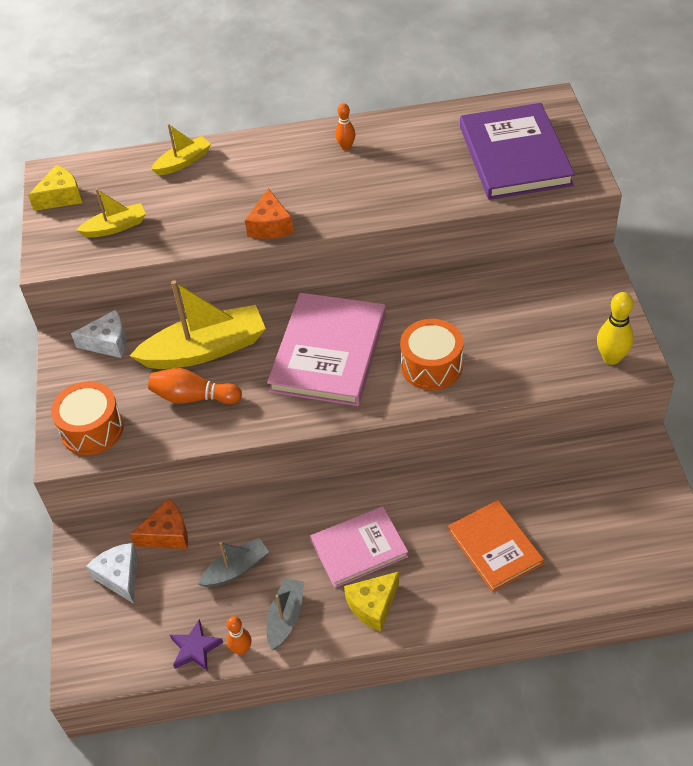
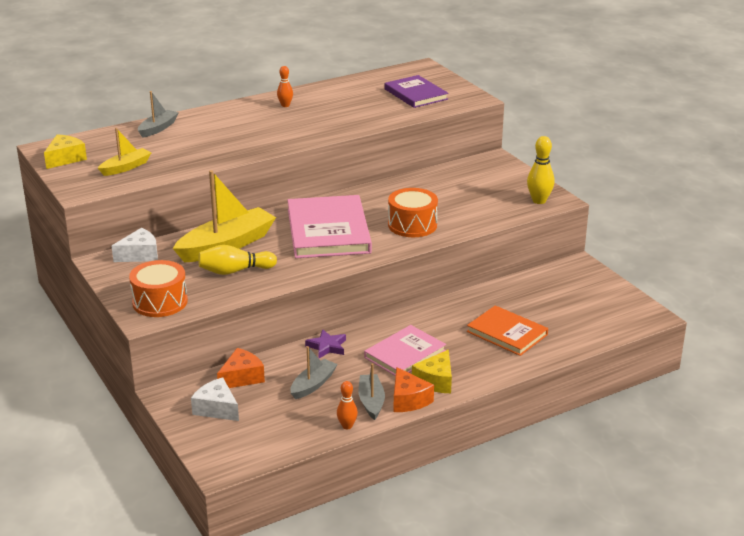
camera: 25 degrees left, 20 degrees down
orange bowling pin [148,368,242,404] -> yellow bowling pin [198,245,277,275]
yellow boat [151,124,211,175] -> grey boat [138,91,179,138]
purple star [170,619,223,671] -> purple star moved to [305,329,346,358]
orange cheese [245,188,294,239] -> orange cheese moved to [394,367,434,412]
purple book [460,103,575,200] -> purple book [384,75,448,108], size x0.62

